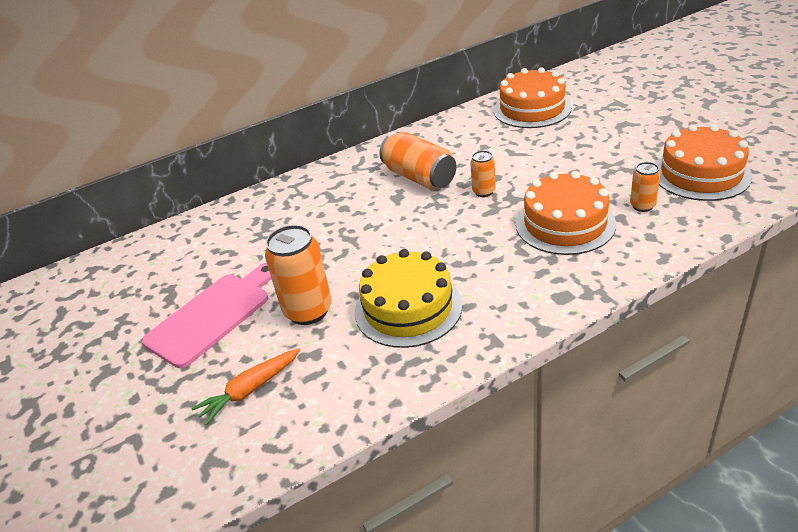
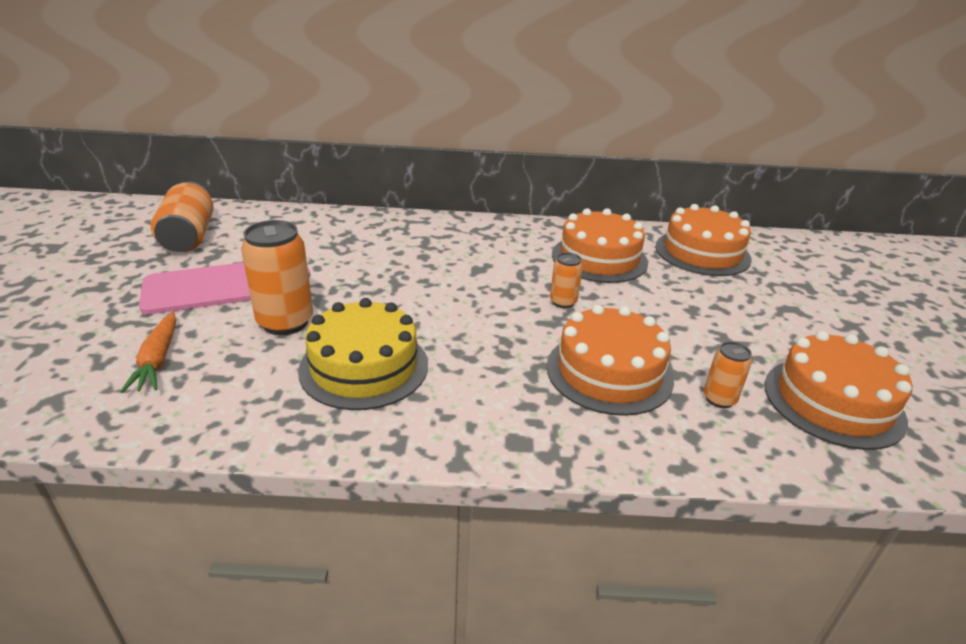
camera: 25 degrees right, 5 degrees down
orange carrot [191,348,300,425] -> orange carrot turned 90 degrees counterclockwise [120,312,176,393]
orange can [379,132,457,190] -> orange can moved to [151,182,214,252]
none -> orange cake [552,208,648,283]

